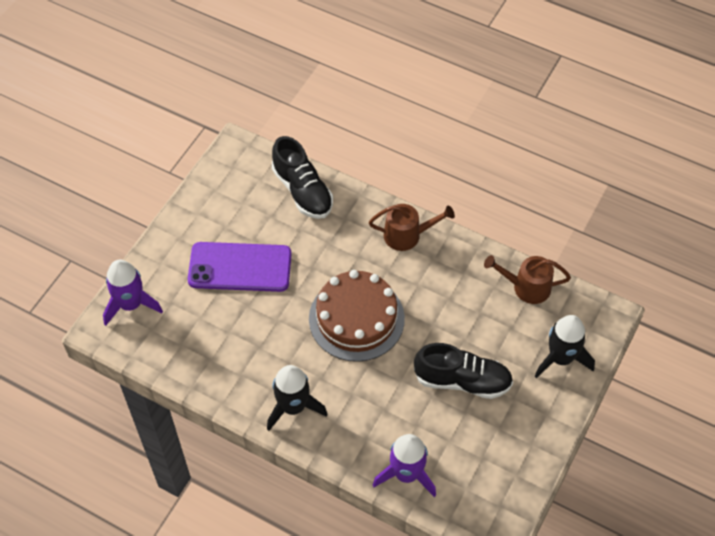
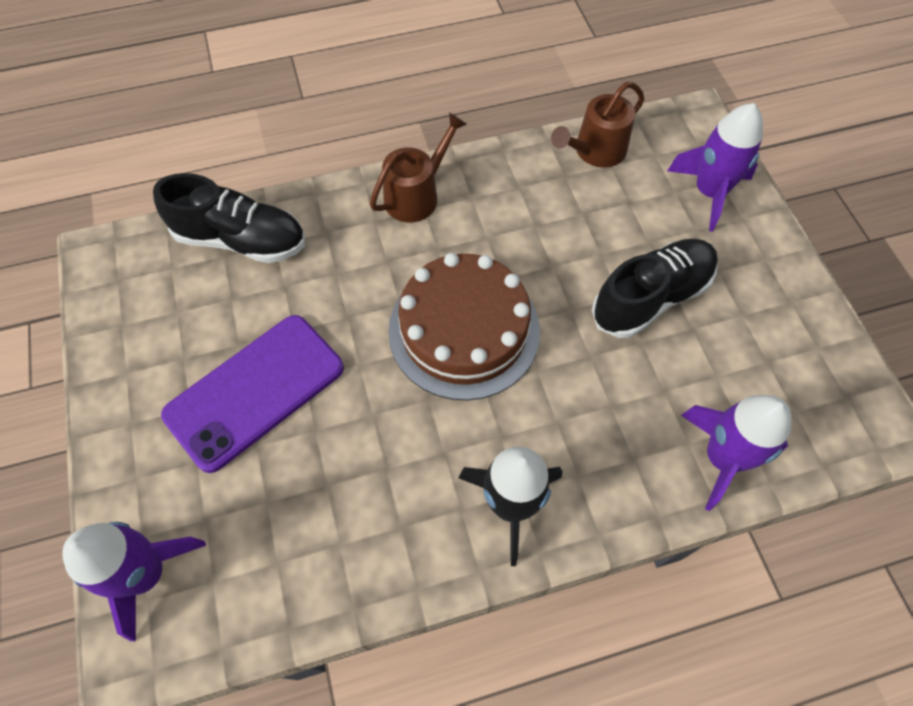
camera: 45 degrees left, 5 degrees up
black rocket [535,315,595,378] -> purple rocket [667,103,763,232]

